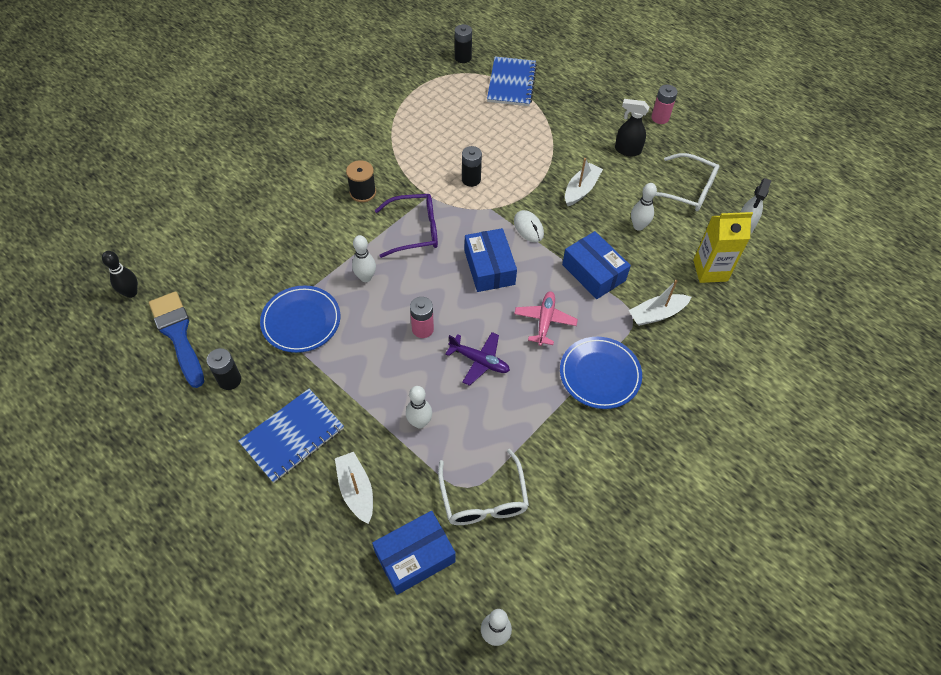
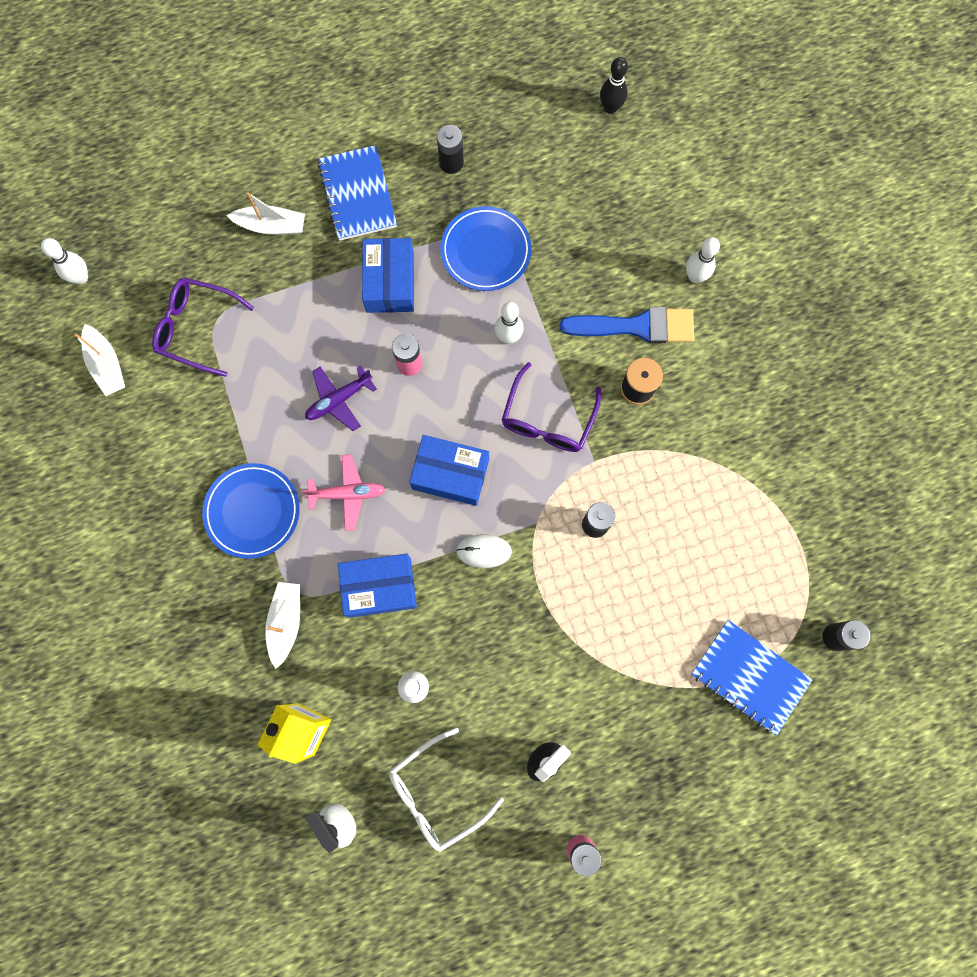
camera: 120 degrees right, 20 degrees up
blue brush [149,291,204,388] -> blue brush moved to [560,307,694,343]
blue box [372,511,456,595] -> blue box moved to [362,238,414,313]
white bowling pin [406,386,432,428] -> white bowling pin moved to [686,237,720,283]
white glasses [438,449,529,525] -> purple glasses [152,278,254,377]
pink plane [514,291,578,346] -> pink plane turned 45 degrees counterclockwise [302,455,386,531]
white boat [565,158,603,206] -> white boat moved to [74,324,125,396]

